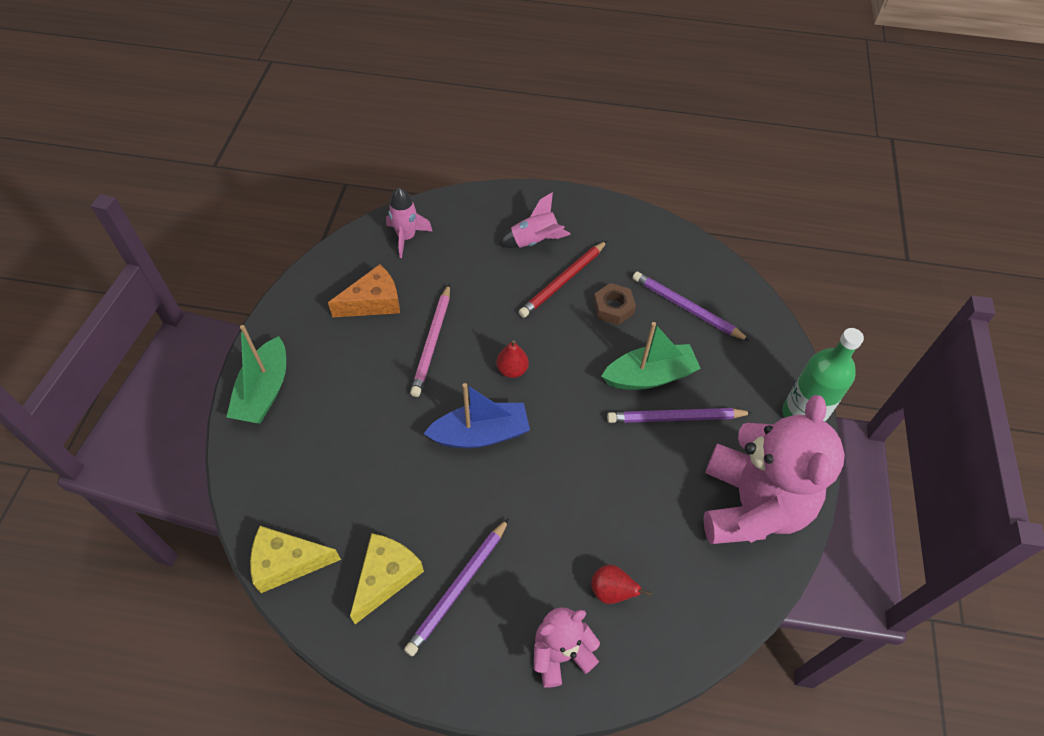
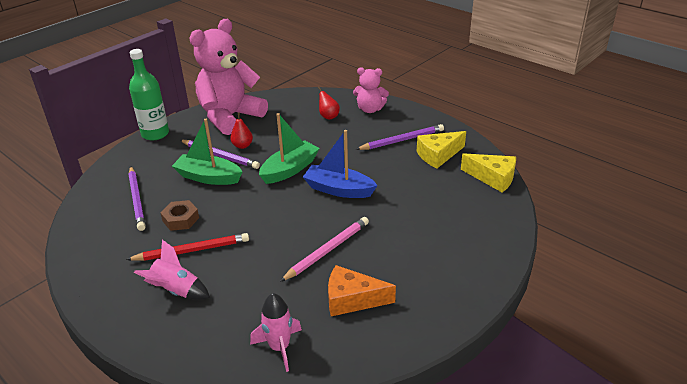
camera: 145 degrees left, 20 degrees down
green boat [226,325,286,424] -> green boat moved to [259,113,320,184]
red pear [496,340,529,378] -> red pear moved to [230,112,253,149]

